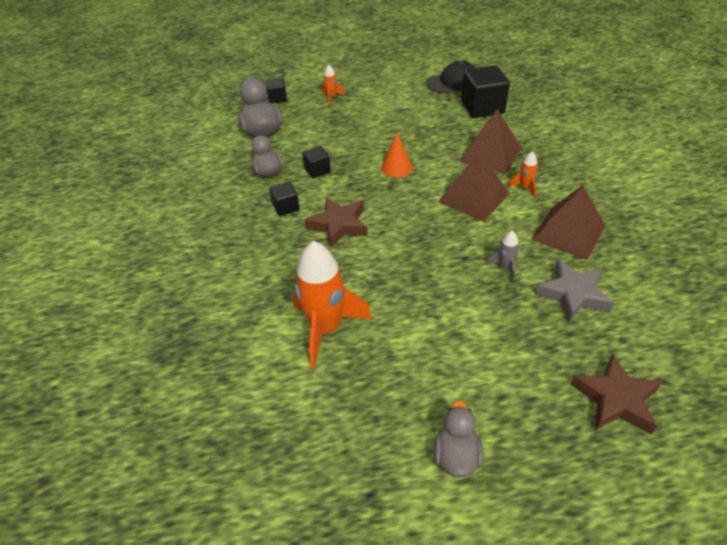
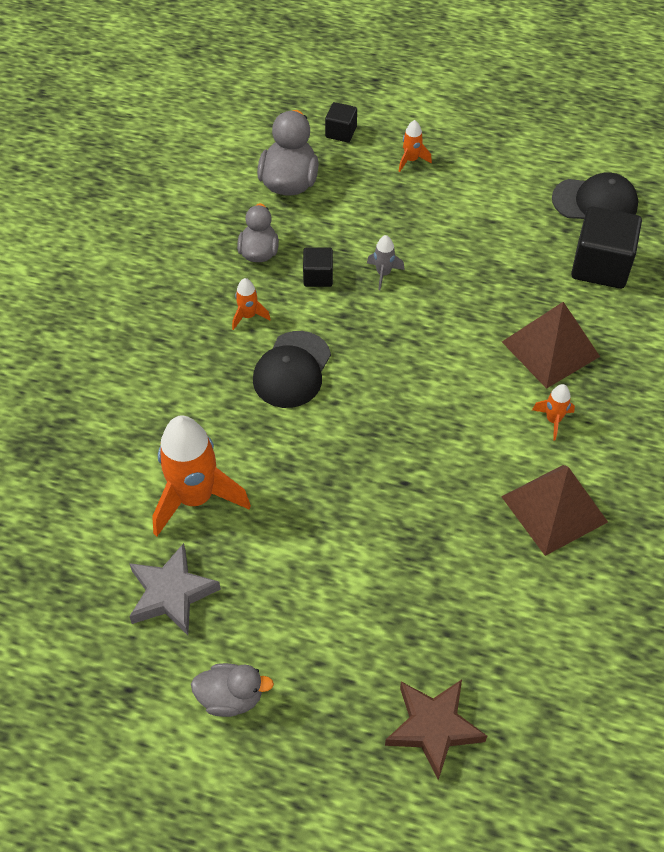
camera: 25 degrees right, 10 degrees up
black cube [269,182,300,216] -> orange rocket [232,278,271,330]
brown star [305,197,368,248] -> black cap [253,331,331,408]
orange cone [381,133,413,178] -> none
grey duck [434,400,483,477] -> grey duck turned 60 degrees clockwise [191,663,274,717]
brown pyramid [438,151,509,221] -> none
grey rocket [486,231,519,281] -> grey rocket moved to [367,235,405,290]
grey star [535,259,614,323] -> grey star moved to [129,543,221,635]

